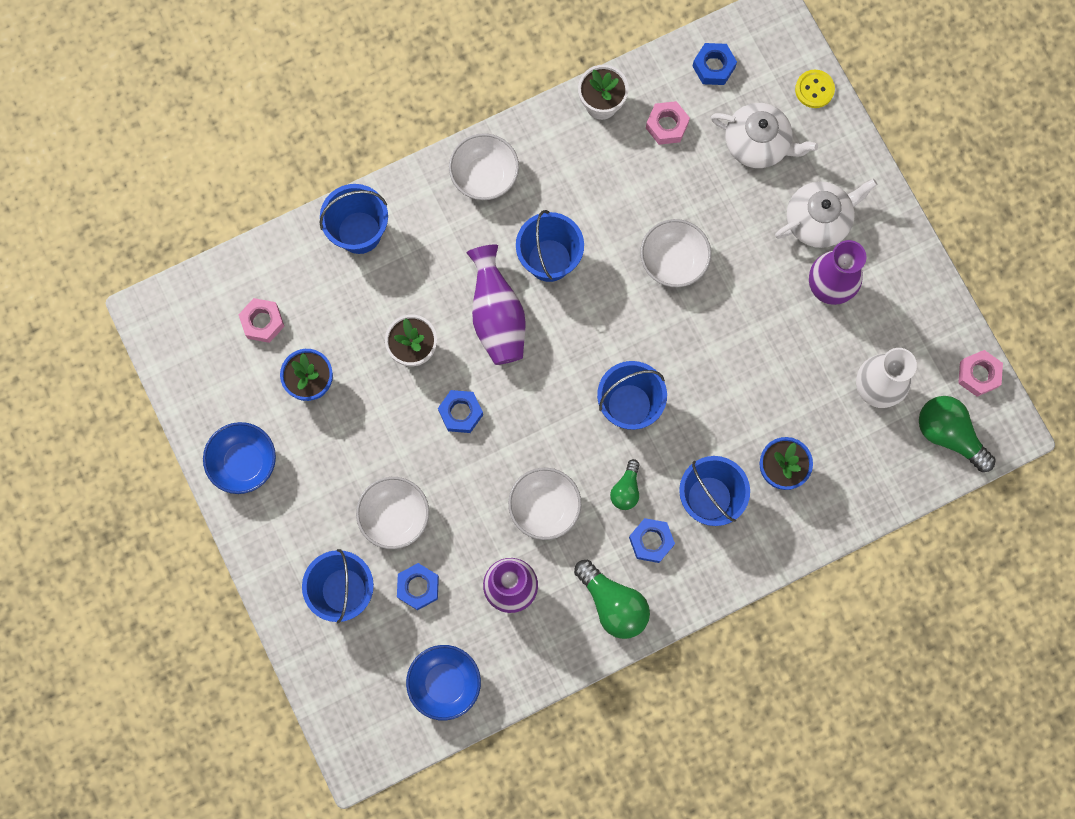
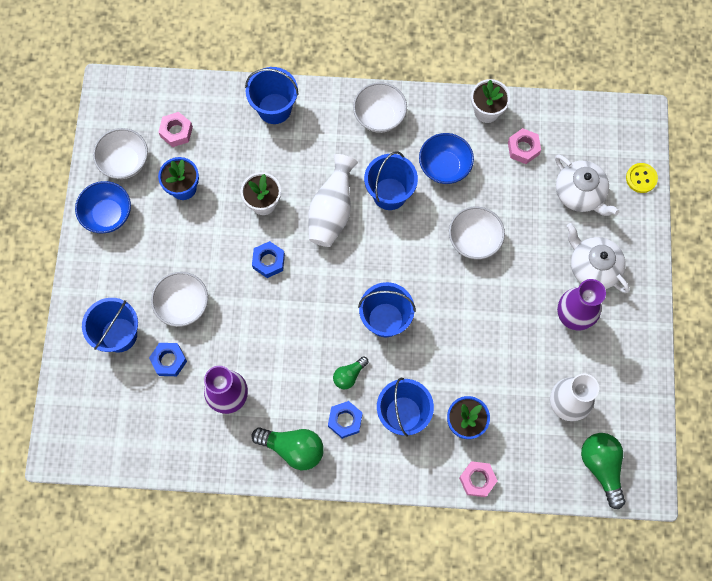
camera: 30 degrees right, 5 degrees down
blue bowl [406,645,481,721] -> blue bowl moved to [419,133,474,184]
purple vase [467,245,526,365] -> white vase [308,154,358,247]
white bowl [508,468,581,540] -> white bowl moved to [93,128,148,179]
green light bulb [574,560,650,639] -> green light bulb turned 60 degrees counterclockwise [251,427,324,470]
blue nut [692,43,737,85] -> none
white teapot [775,179,878,248] -> white teapot turned 135 degrees counterclockwise [567,223,630,293]
pink nut [958,350,1003,397] -> pink nut moved to [459,461,497,497]

